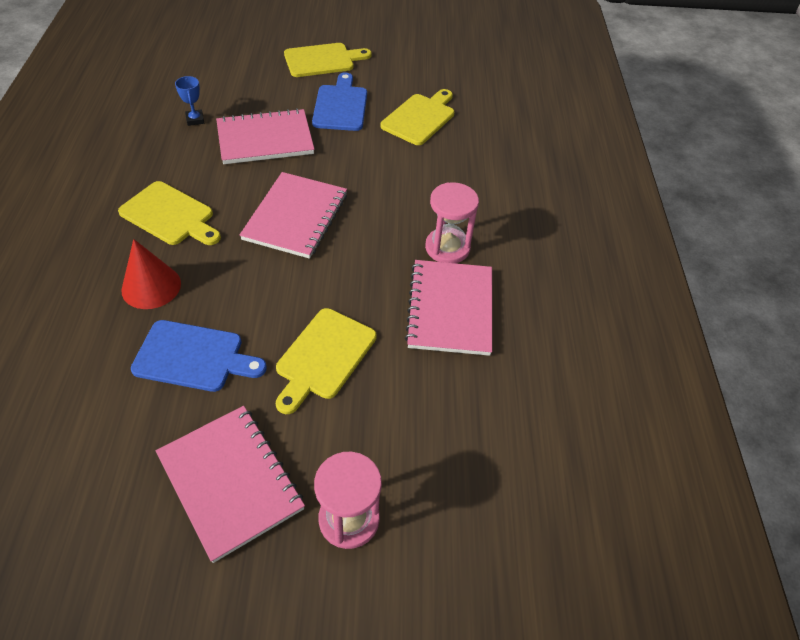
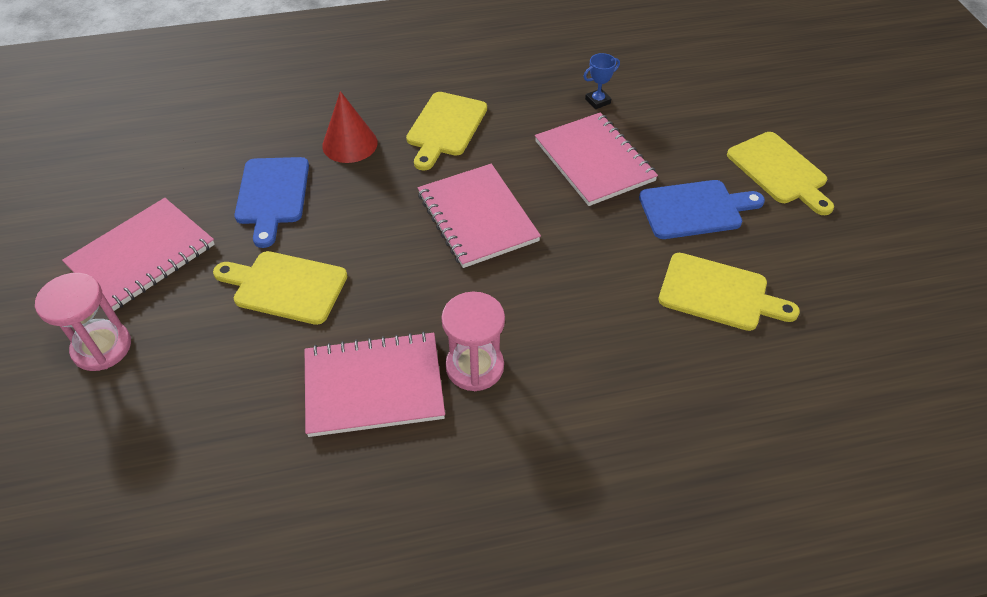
camera: 80 degrees right, 0 degrees up
pink notebook [240,172,347,259] -> pink notebook turned 60 degrees clockwise [418,164,541,268]

